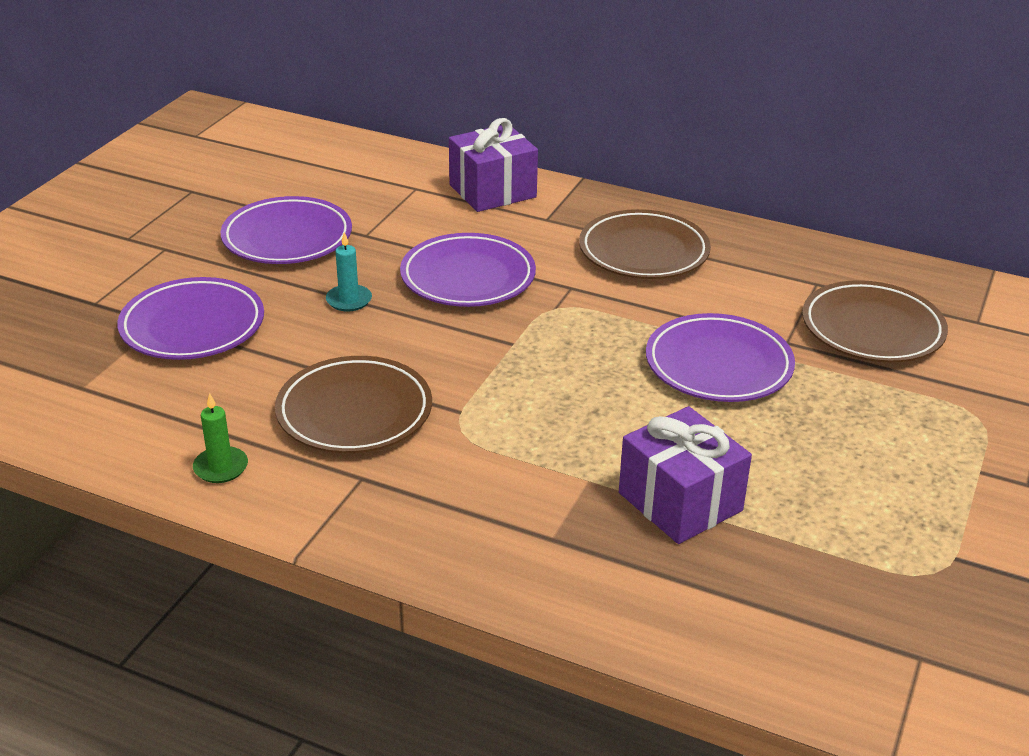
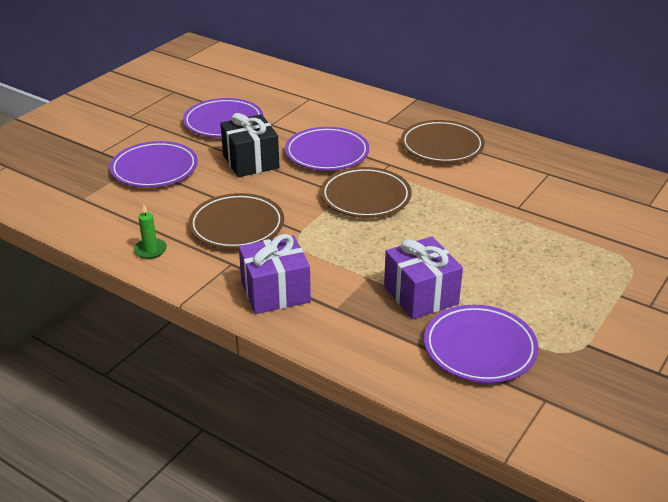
camera: 10 degrees right, 0 degrees up
turquoise candle [326,232,372,312] -> black gift [220,113,280,177]
purple gift [449,118,538,212] -> purple gift moved to [239,234,311,314]
purple plate [646,313,795,402] -> purple plate moved to [424,305,539,383]
brown plate [802,280,948,363] -> brown plate moved to [320,167,412,218]

